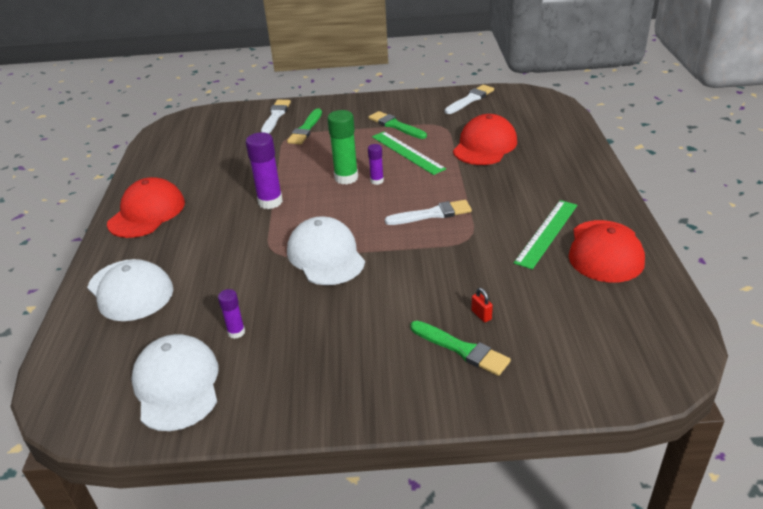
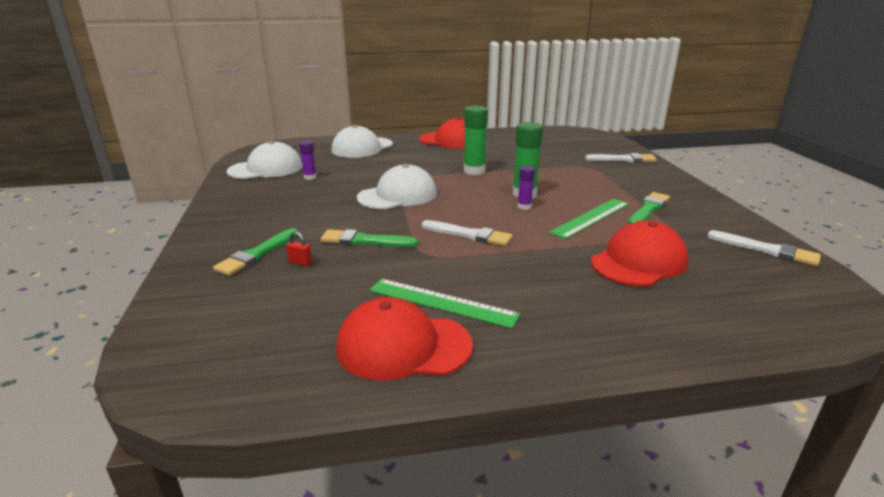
camera: 80 degrees right, 10 degrees down
purple glue stick [246,132,283,209] -> green glue stick [464,106,488,175]
green brush [287,108,322,145] -> green brush moved to [321,229,418,247]
white brush [385,200,472,225] -> white brush turned 45 degrees counterclockwise [422,220,513,246]
red cap [453,114,517,165] -> red cap turned 60 degrees counterclockwise [591,221,689,286]
red padlock [471,288,493,322] -> red padlock turned 60 degrees clockwise [286,232,312,266]

